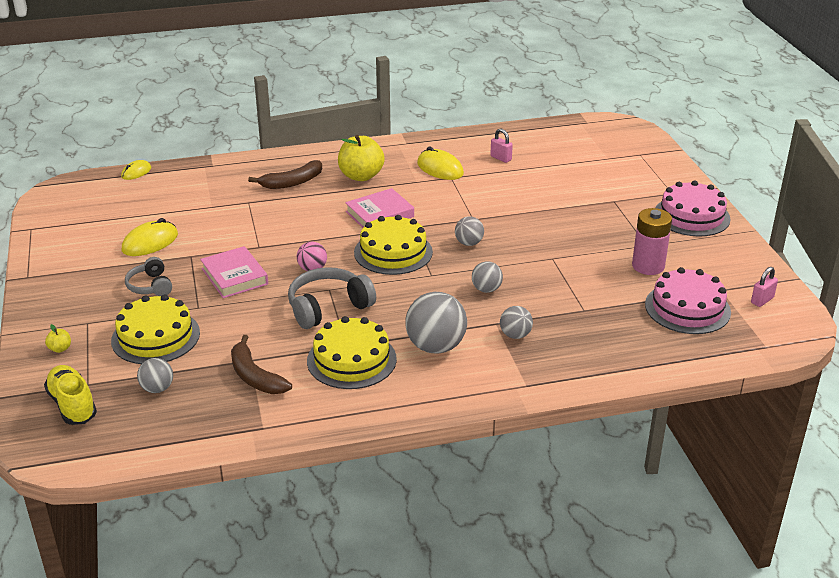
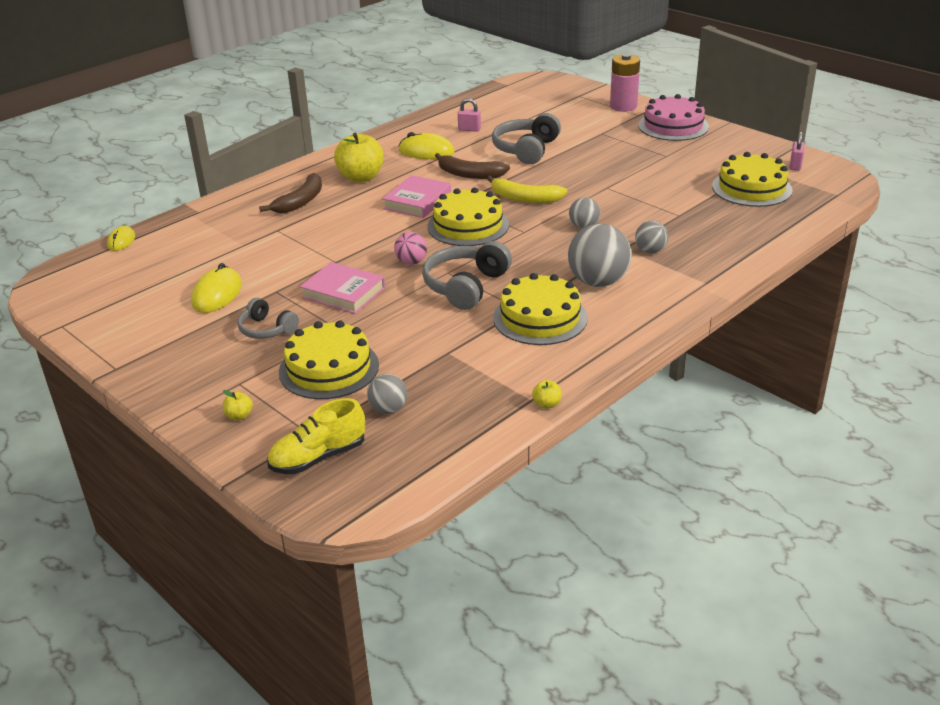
camera: 30 degrees left, 0 degrees up
yellow shoe [44,365,97,425] -> yellow shoe turned 60 degrees counterclockwise [267,398,365,474]
brown banana [231,335,292,394] -> brown banana moved to [435,153,510,179]
grey ball [455,216,484,246] -> yellow banana [487,176,567,203]
pink battery [632,208,672,275] -> pink battery moved to [610,54,640,112]
pink cake [645,267,731,334] -> yellow cake [712,152,793,207]
none -> grey headphones [492,113,561,164]
none -> yellow apple [532,380,561,409]

